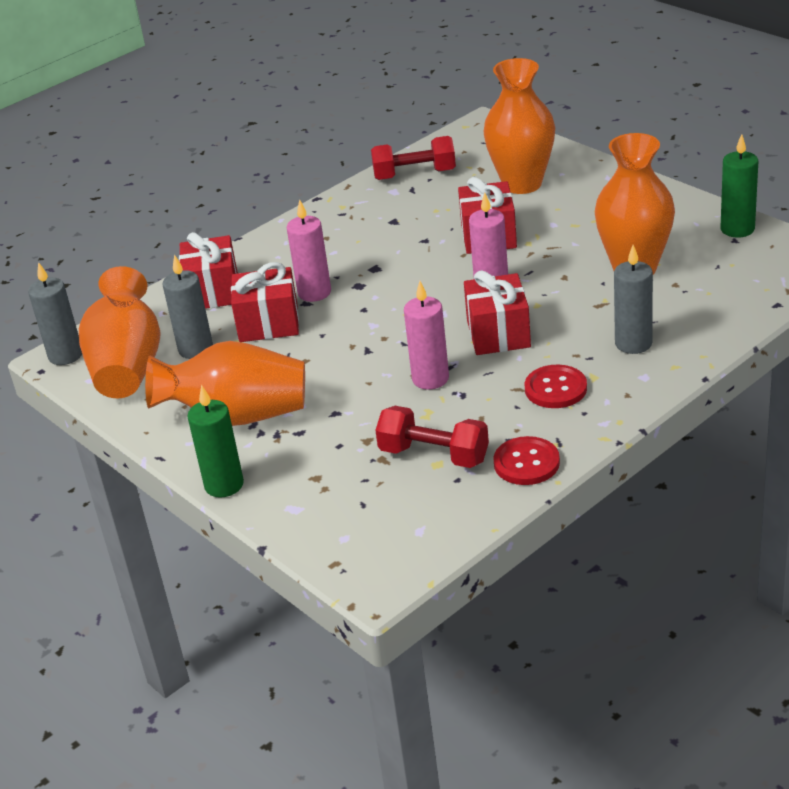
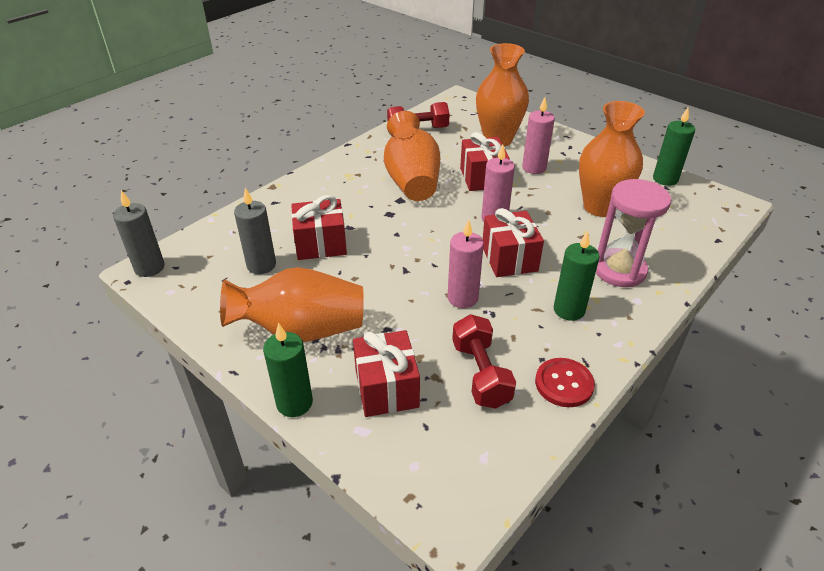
camera: 10 degrees left, 5 degrees up
orange vase [79,266,160,398] -> orange vase moved to [384,111,440,201]
red gift [179,232,238,309] -> red gift moved to [353,330,420,417]
pink candle [286,199,331,302] -> pink candle moved to [522,97,555,174]
red dumbbell [375,406,489,468] -> red dumbbell turned 60 degrees clockwise [452,314,516,409]
red button [525,365,587,408] -> green candle [554,231,600,321]
grey candle [614,245,653,354] -> pink hourglass [596,179,671,287]

